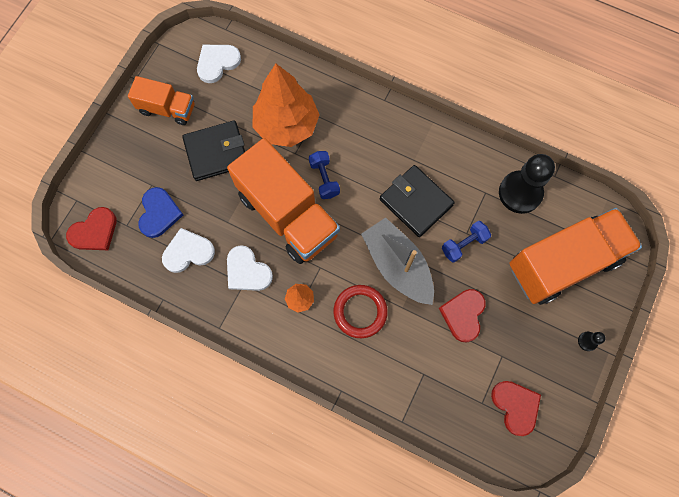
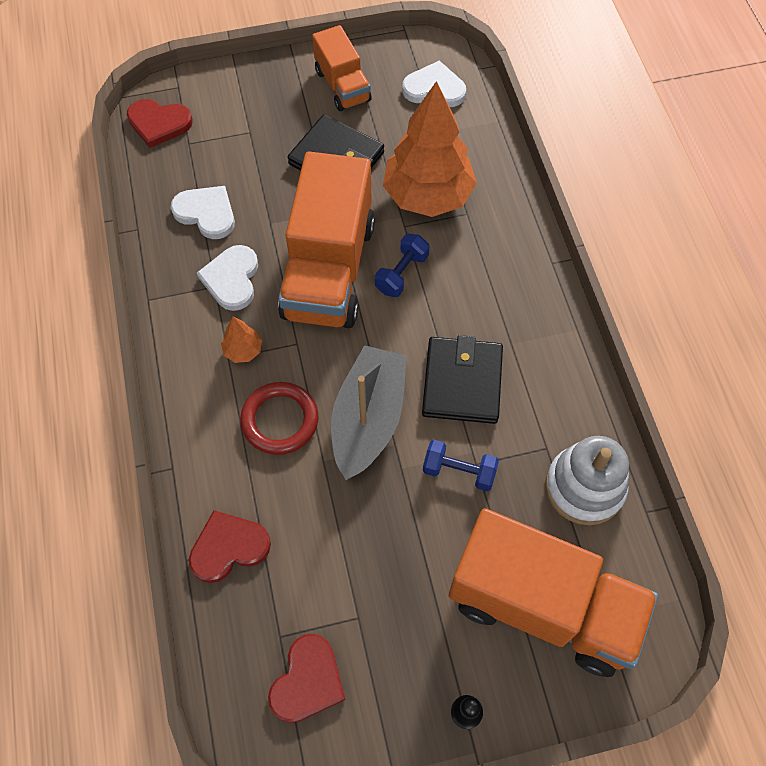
camera: 50 degrees right, 10 degrees down
blue heart [138,187,183,238] -> none
red heart [439,289,486,342] -> red heart moved to [189,510,271,583]
black pawn [499,154,555,214] -> white stacking toy [545,436,629,525]

